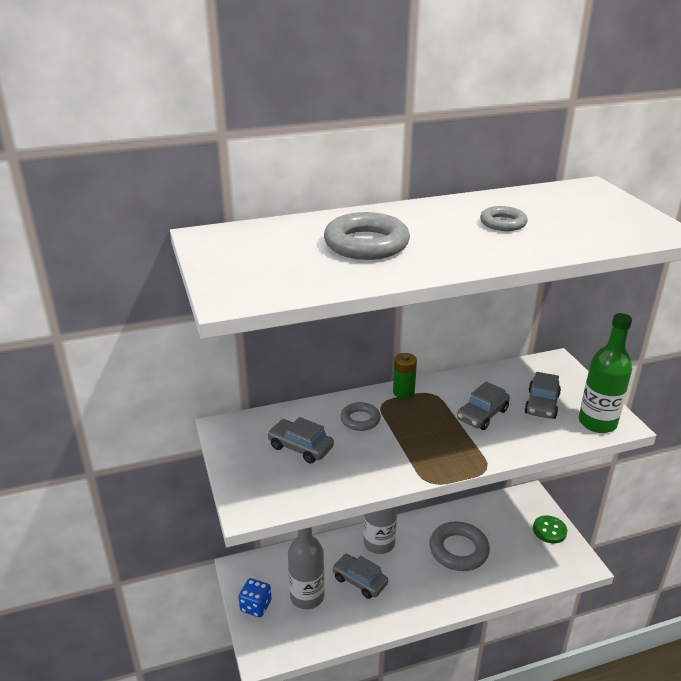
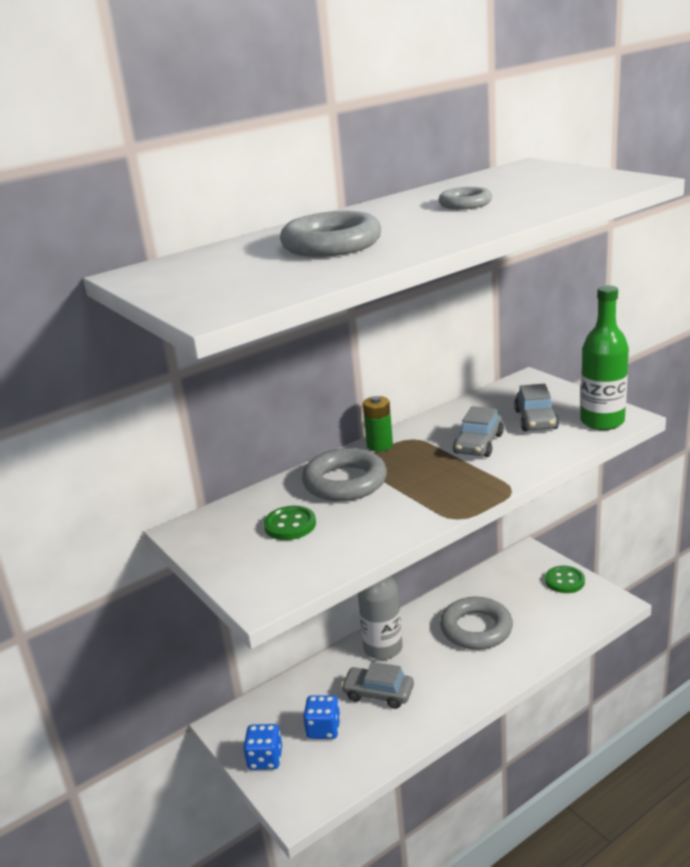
camera: 15 degrees left, 5 degrees down
grey car [267,417,334,464] -> green button [264,506,316,540]
grey bottle [288,527,325,609] -> blue dice [303,695,340,739]
grey ring [340,402,381,431] -> grey ring [302,448,387,501], size x1.73

